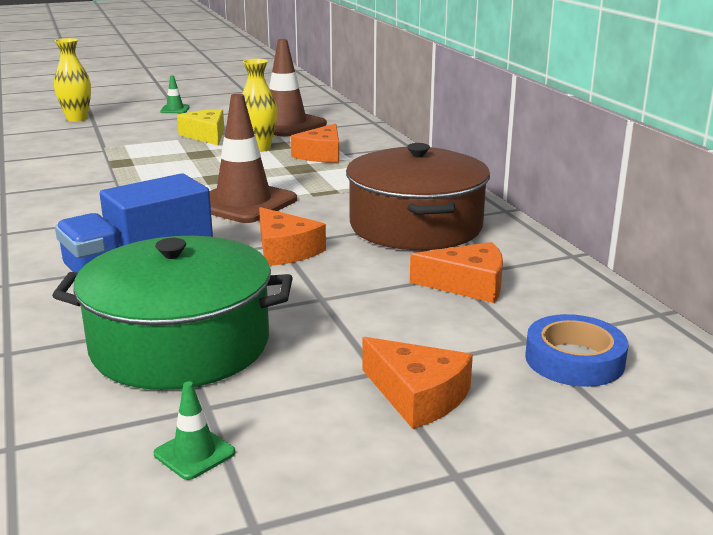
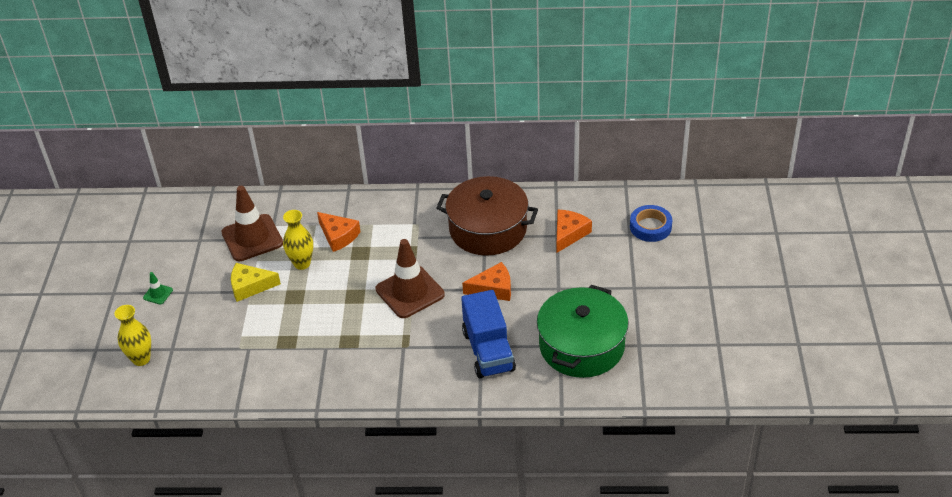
camera: 65 degrees left, 20 degrees up
green traffic cone [154,381,235,480] -> none
orange cheese [362,337,473,429] -> none

